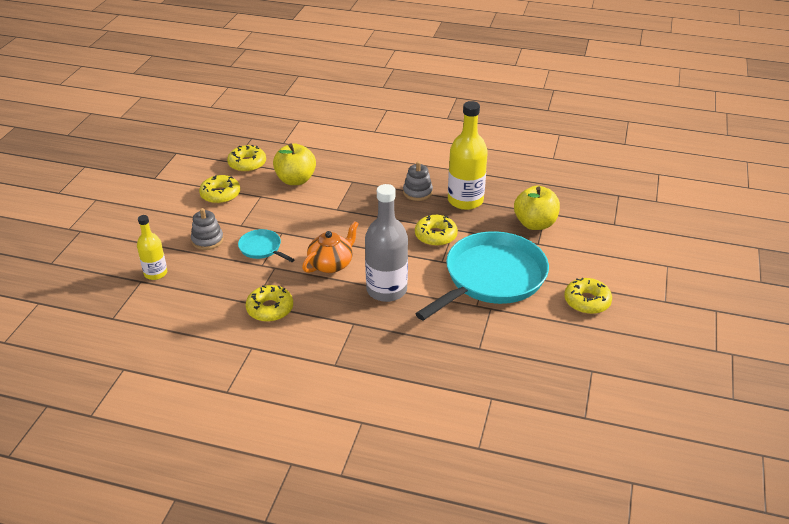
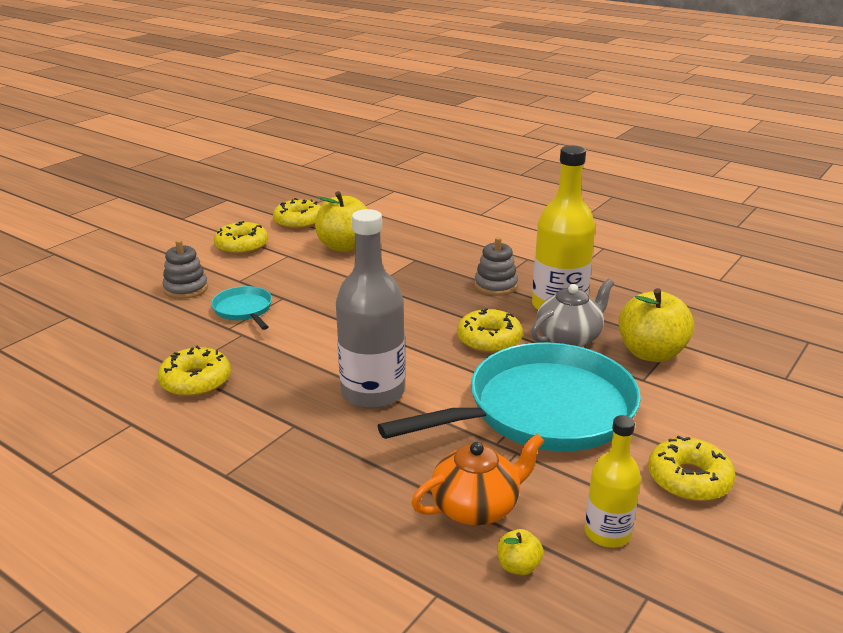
camera: 20 degrees right, 10 degrees down
yellow bottle [137,215,167,280] -> yellow bottle moved to [585,415,641,548]
orange teapot [302,221,359,273] -> orange teapot moved to [411,434,544,526]
none -> yellow apple [497,529,543,575]
none -> grey teapot [531,279,614,347]

